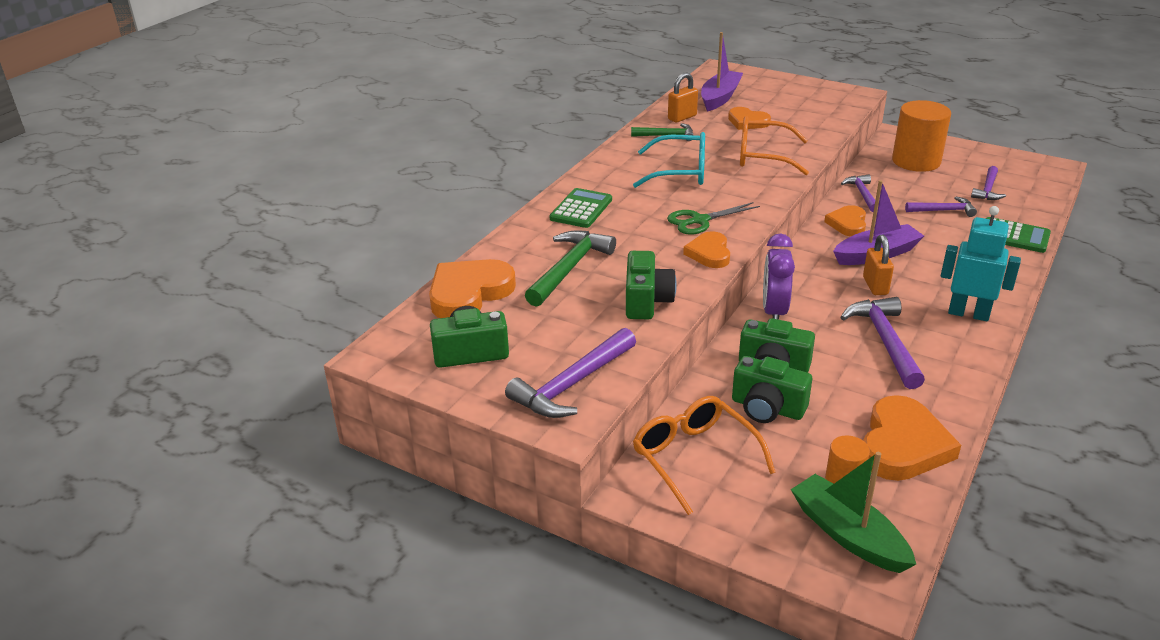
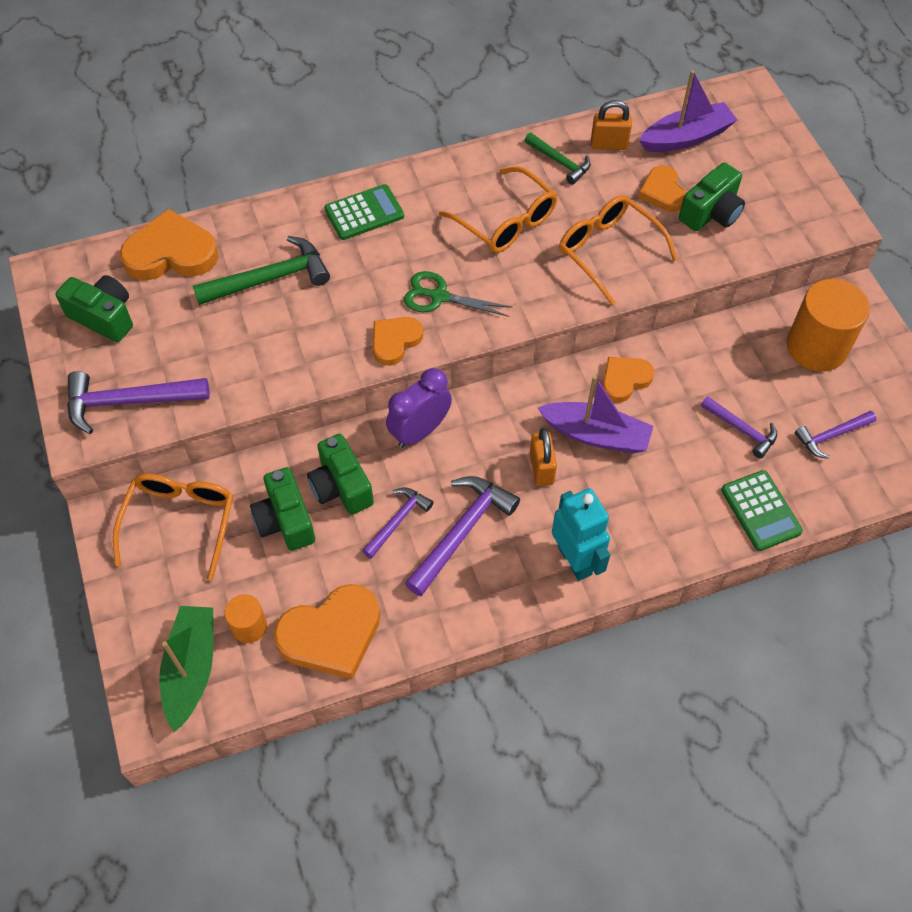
camera: 40 degrees right, 25 degrees up
green camera [626,251,677,319] -> green camera moved to [679,162,745,231]
turquoise glasses [633,132,705,188] -> orange glasses [439,166,557,253]
purple hammer [841,175,875,212] -> purple hammer moved to [362,487,434,559]
orange padlock [863,235,894,295] -> orange padlock turned 45 degrees counterclockwise [530,428,557,486]

